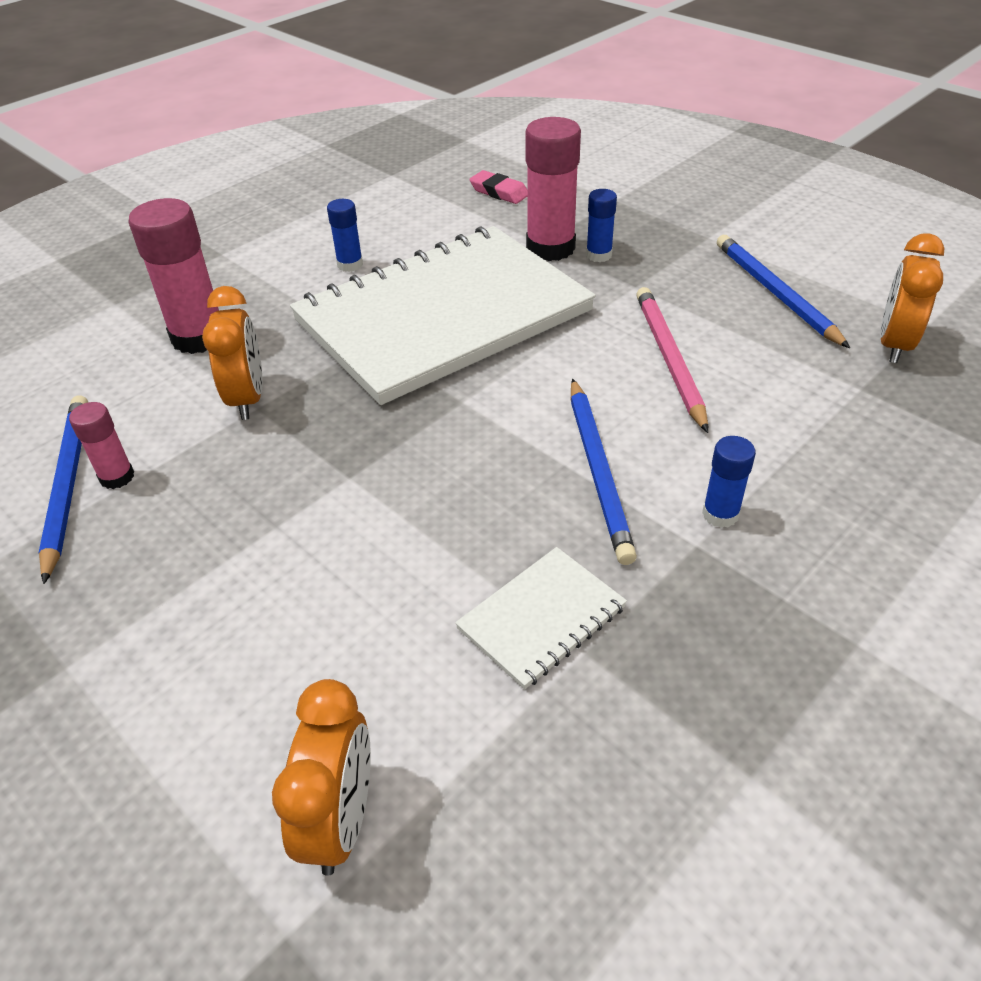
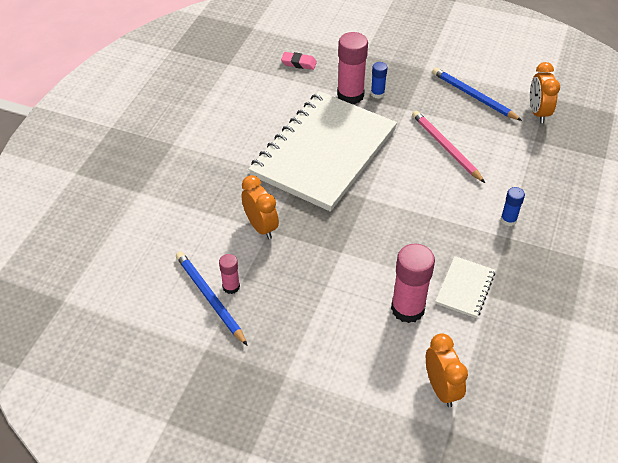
camera: 25 degrees left, 5 degrees up
pink glue stick [128,198,219,354] -> pink glue stick moved to [391,244,435,323]
blue glue stick [327,199,363,272] -> none
blue pencil [571,379,637,565] -> none

